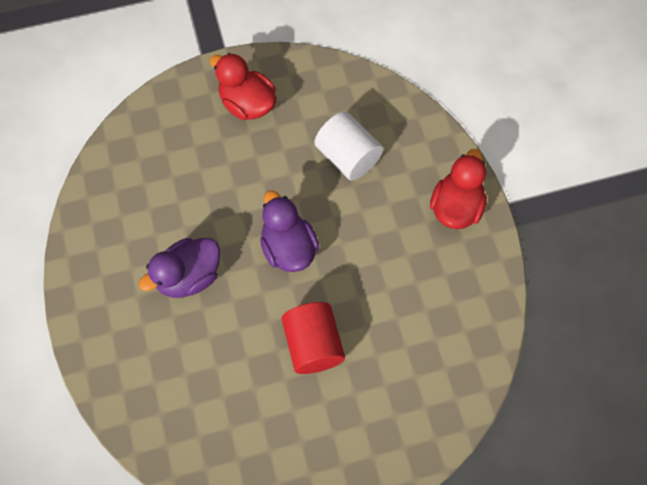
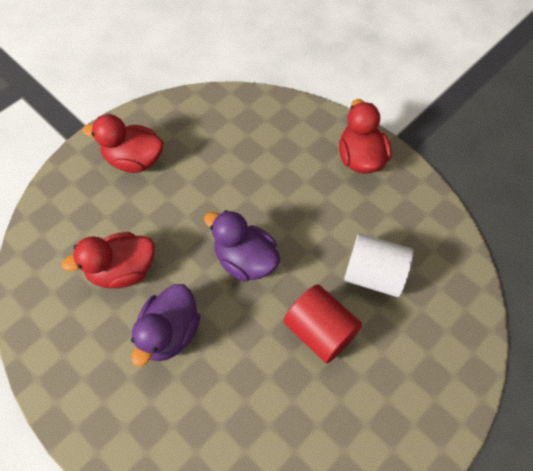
camera: 30 degrees left, 5 degrees down
white cylinder [315,112,383,181] -> white cylinder moved to [344,233,414,297]
none -> red duck [62,232,155,289]

